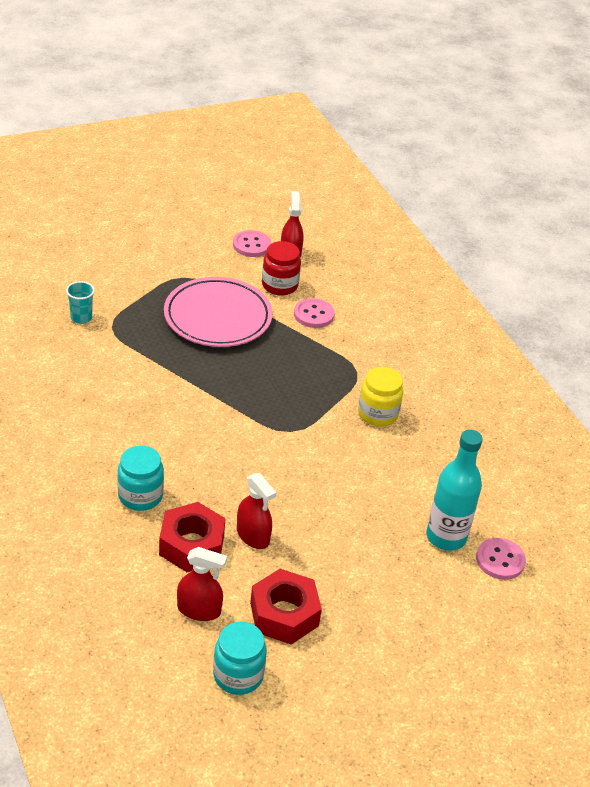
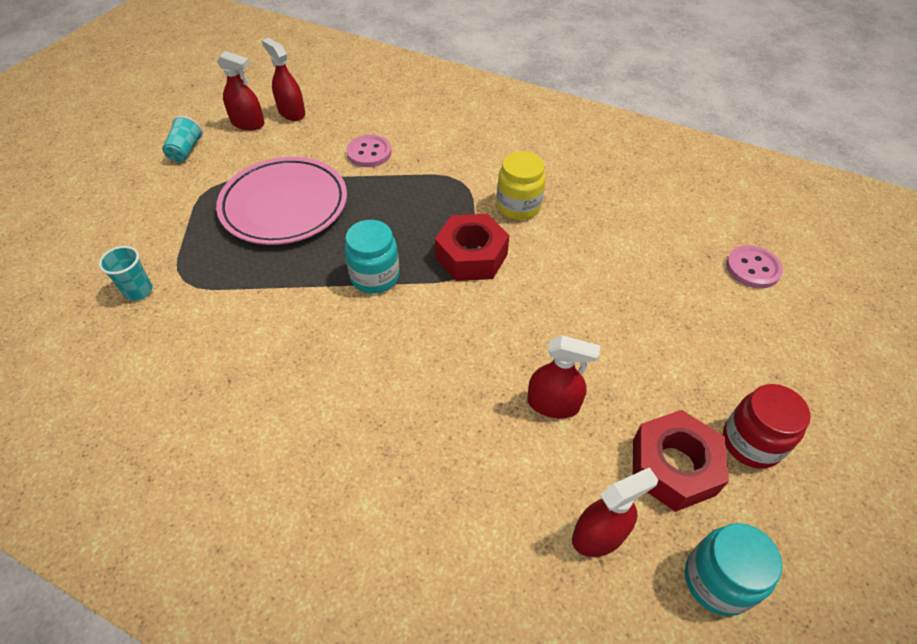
camera: 35 degrees left, 10 degrees up
turquoise jar [117,446,164,511] -> turquoise jar moved to [344,220,399,294]
red nut [159,502,225,572] -> red nut moved to [435,214,509,281]
pink button [233,230,271,257] -> red spray bottle [217,51,265,130]
red jar [262,241,301,296] -> red jar moved to [723,384,811,469]
turquoise bottle [426,430,483,551] -> none
none -> turquoise cup [162,116,203,162]

